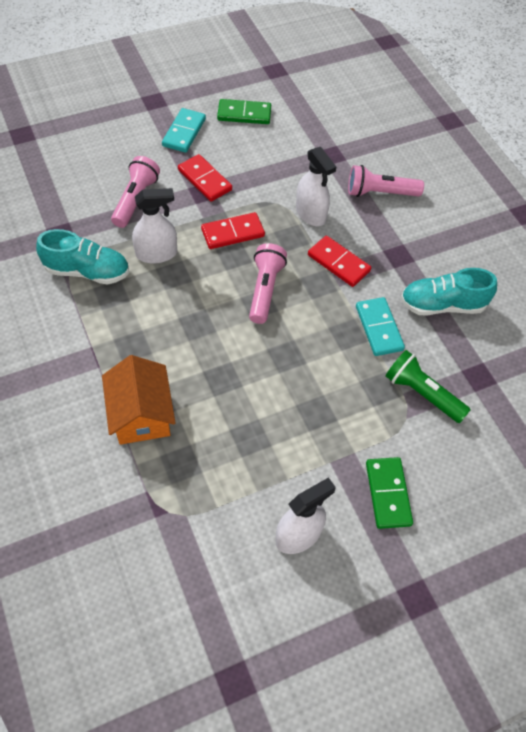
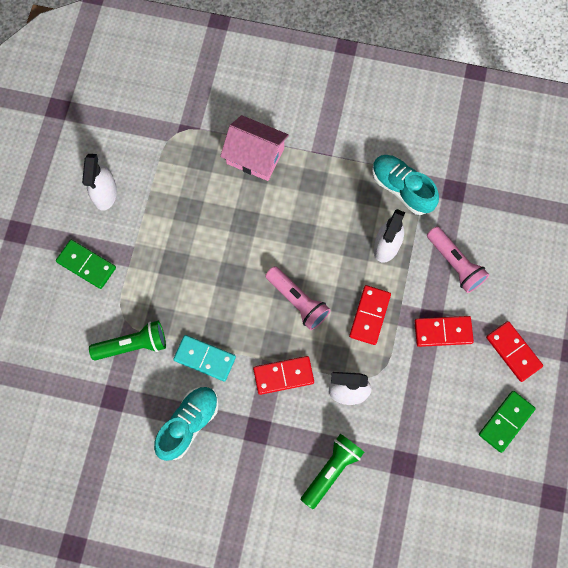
camera: 130 degrees right, 15 degrees up
turquoise shoe [36,229,129,285] -> turquoise shoe turned 90 degrees clockwise [372,155,439,215]
orange house [102,355,175,445] -> pink house [220,115,289,181]
turquoise domino [162,108,206,153] -> red domino [486,321,543,382]
pink flashlight [348,165,424,197] -> green flashlight [301,434,364,509]

